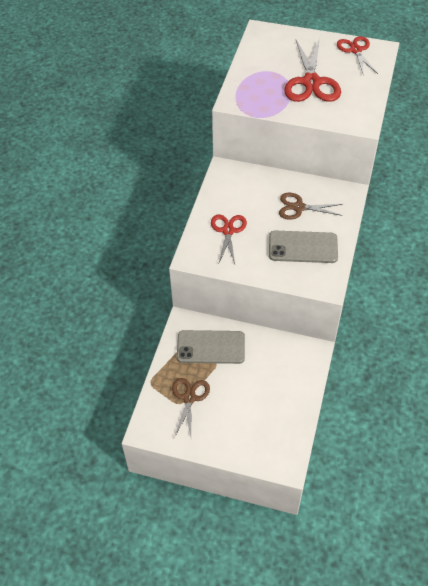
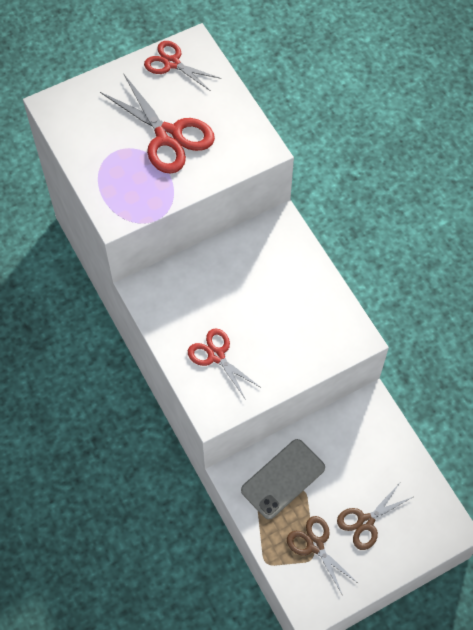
camera: 45 degrees left, 10 degrees up
grey phone [269,231,338,263] -> none
brown scissors [279,192,343,220] -> brown scissors moved to [337,483,413,550]

